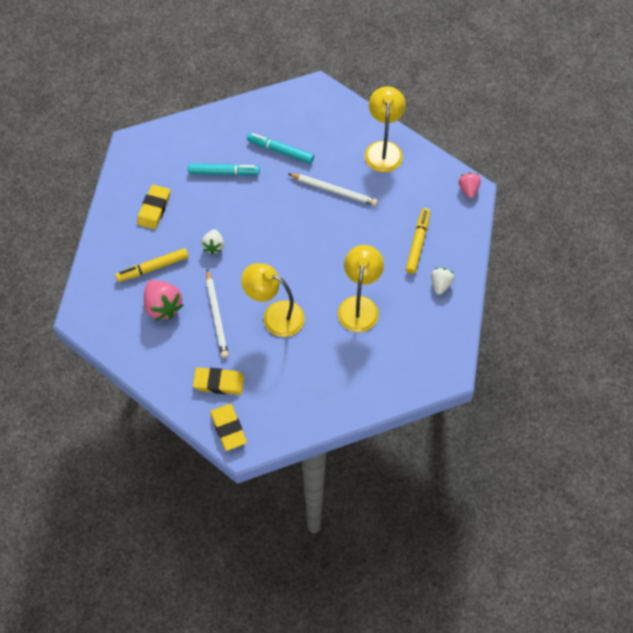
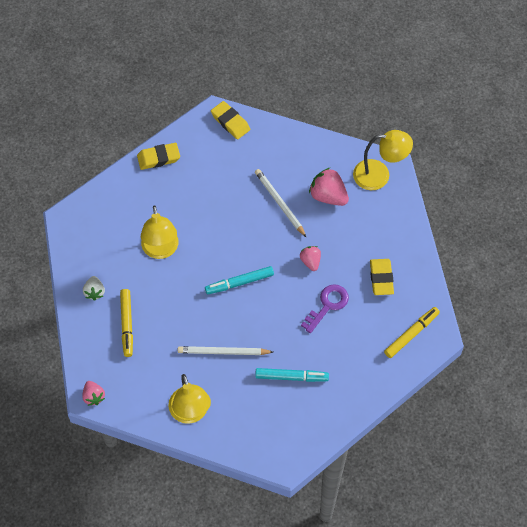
camera: 160 degrees right, 0 degrees up
yellow marker [115,248,189,282] -> yellow marker moved to [384,307,440,358]
turquoise marker [188,164,260,176] -> turquoise marker moved to [205,266,274,294]
yellow eraser [193,368,244,395] -> yellow eraser moved to [137,143,180,170]
white strawberry [201,229,224,255] -> pink strawberry [300,246,321,271]
yellow lamp [241,263,305,337] -> yellow lamp moved to [353,130,413,190]
none -> purple key [301,284,349,333]

